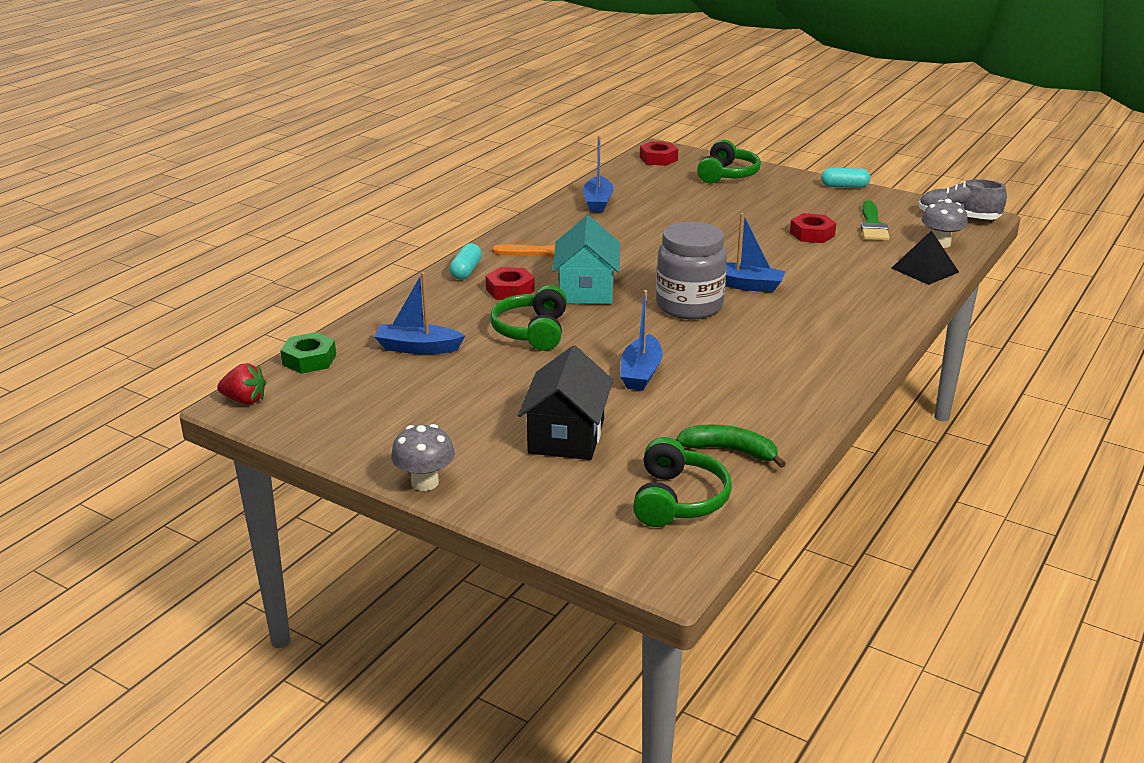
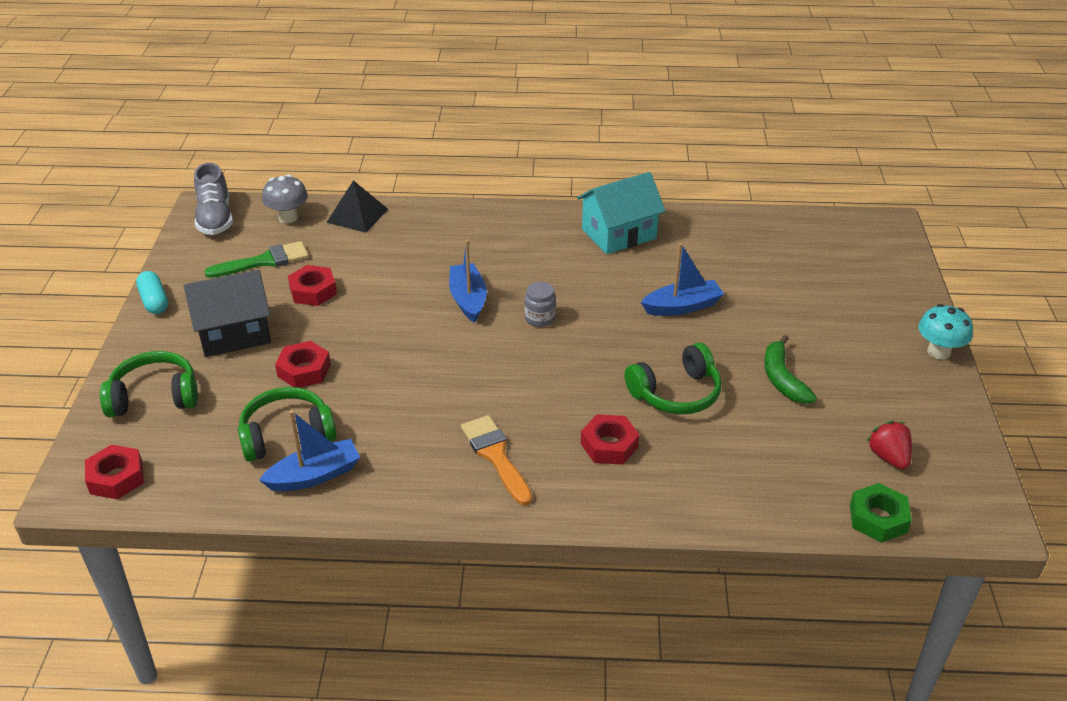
camera: 120 degrees left, 10 degrees up
red strawberry [217,363,266,404] -> red strawberry moved to [867,421,912,469]
blue boat [374,272,465,354] -> none
grey mushroom [391,424,455,491] -> turquoise mushroom [918,304,973,360]
turquoise capsule [449,243,482,280] -> none
black house [518,345,613,460] -> black house moved to [183,270,271,357]
turquoise house [552,216,620,304] -> turquoise house moved to [577,172,665,254]
green headphones [633,437,732,527] -> green headphones moved to [238,387,336,462]
grey jar [656,222,727,319] -> grey jar [524,282,556,327], size x0.45
green banana [676,424,786,468] -> green banana moved to [764,335,817,404]
none -> red nut [275,341,331,388]

